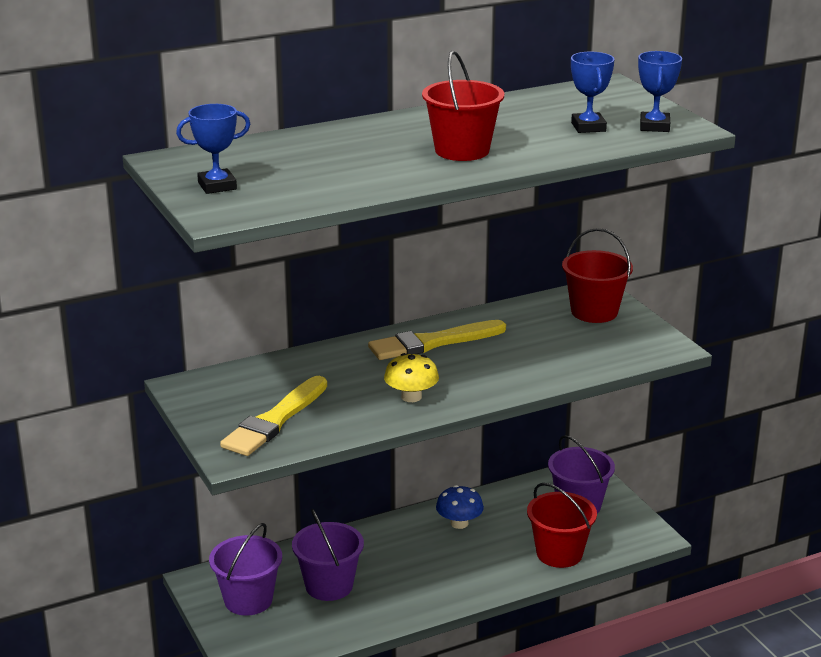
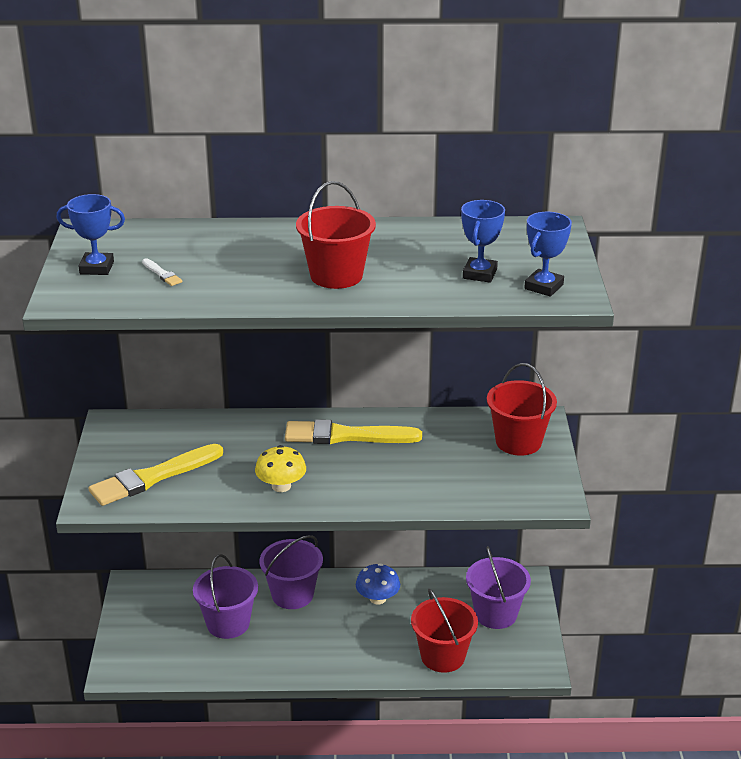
camera: 25 degrees right, 5 degrees up
purple bucket [209,523,282,616] -> purple bucket moved to [259,535,323,609]
none -> white brush [142,258,182,286]

